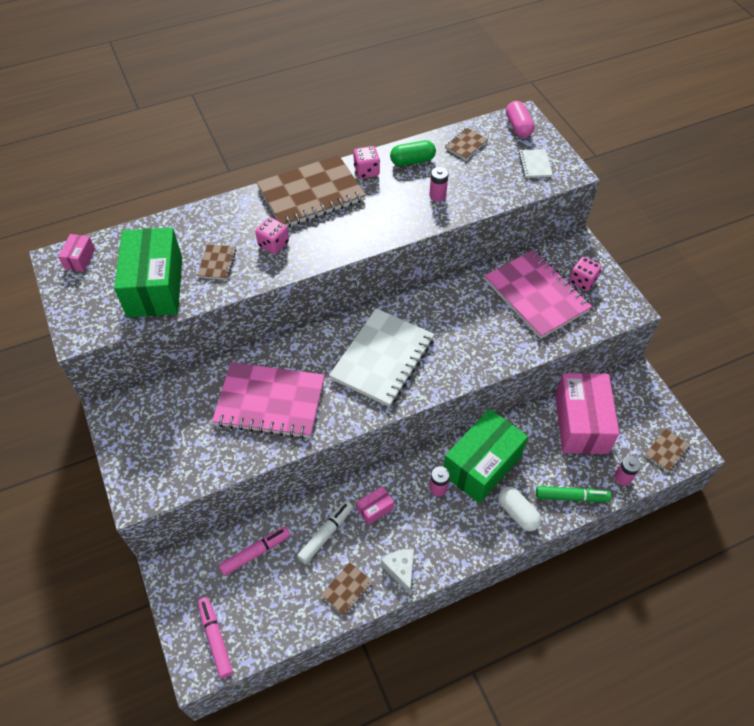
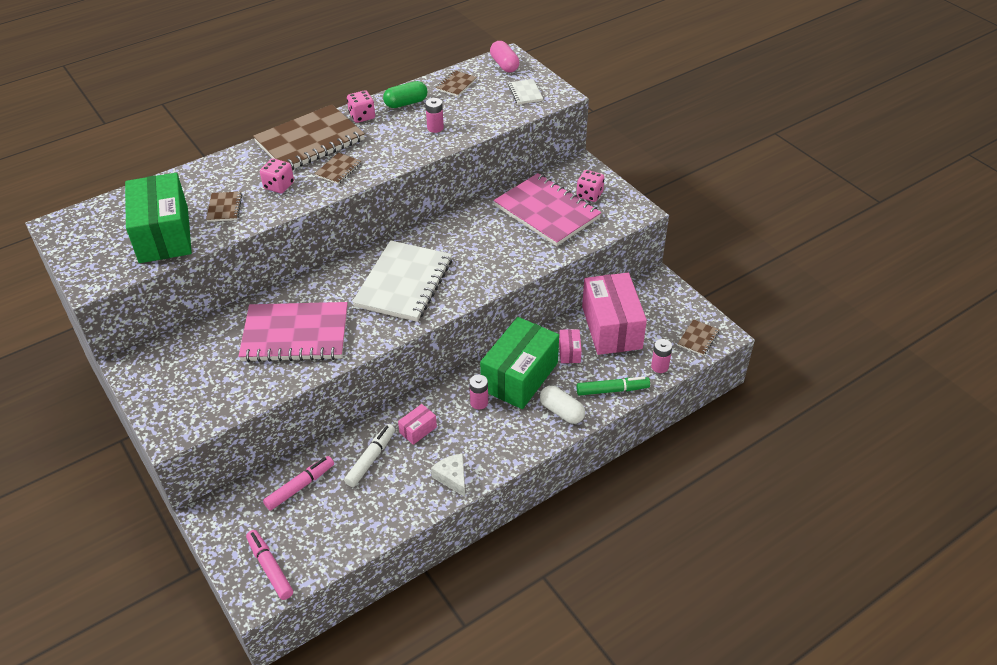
camera: 10 degrees left, 10 degrees down
pink box [58,234,95,272] -> pink box moved to [559,329,582,363]
brown notebook [321,562,373,616] -> brown notebook moved to [315,153,361,184]

